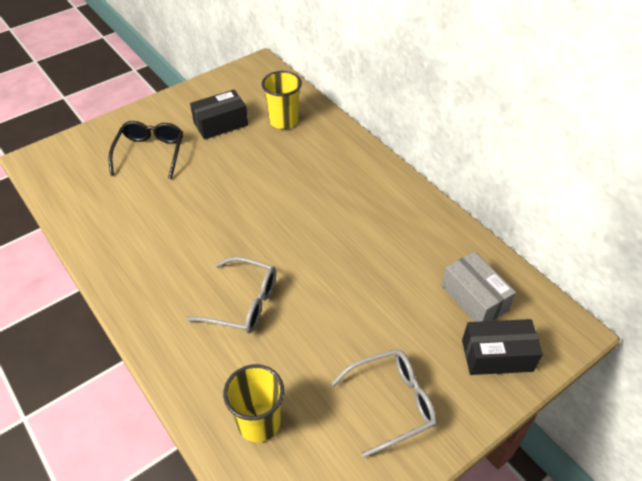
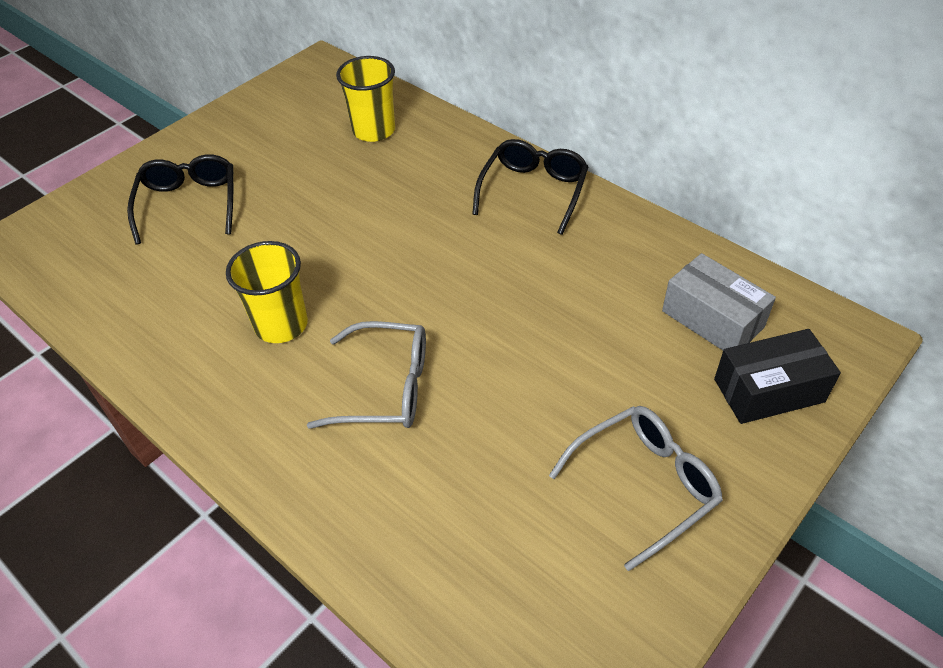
camera: 10 degrees left, 0 degrees up
black box [190,89,248,140] -> none
yellow cup [223,364,284,442] -> yellow cup moved to [226,241,308,343]
none -> black glasses [472,139,589,235]

